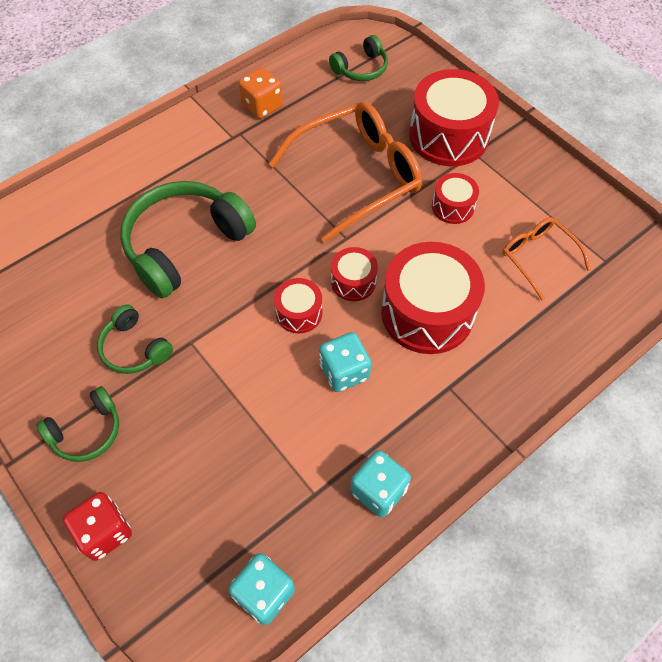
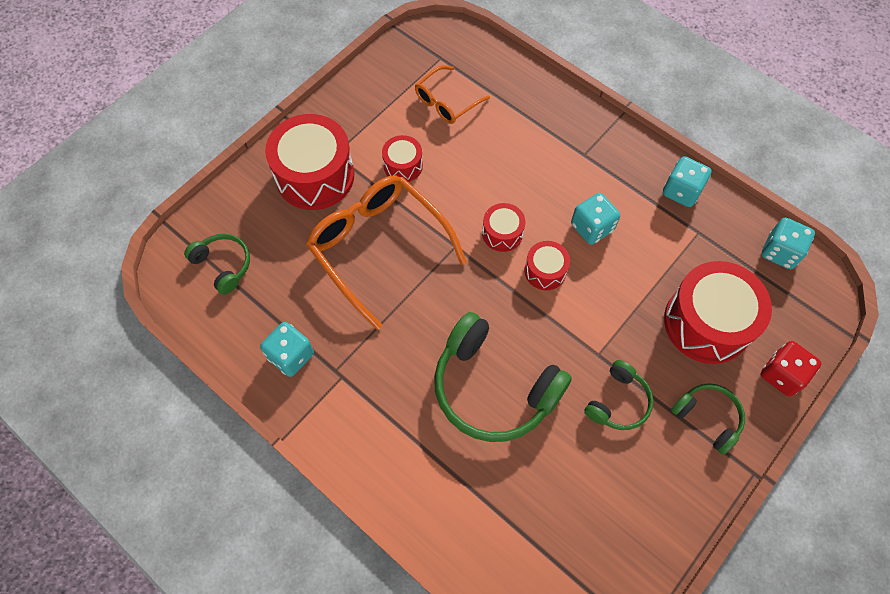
camera: 100 degrees left, 5 degrees up
orange dice [238,67,283,119] -> turquoise dice [260,322,314,377]
red drum [381,242,485,354] -> red drum moved to [664,261,772,364]

